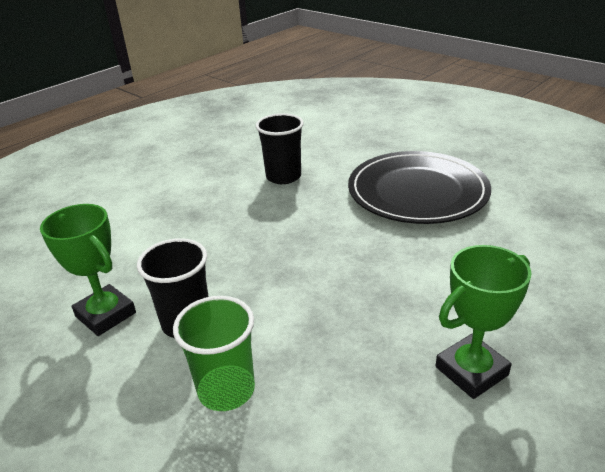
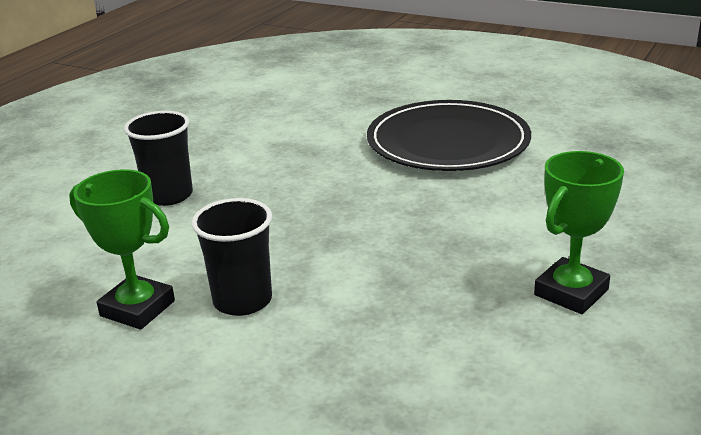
camera: 15 degrees left, 5 degrees down
green cup [173,296,255,411] -> none
black cup [256,113,304,184] -> black cup moved to [124,111,193,206]

